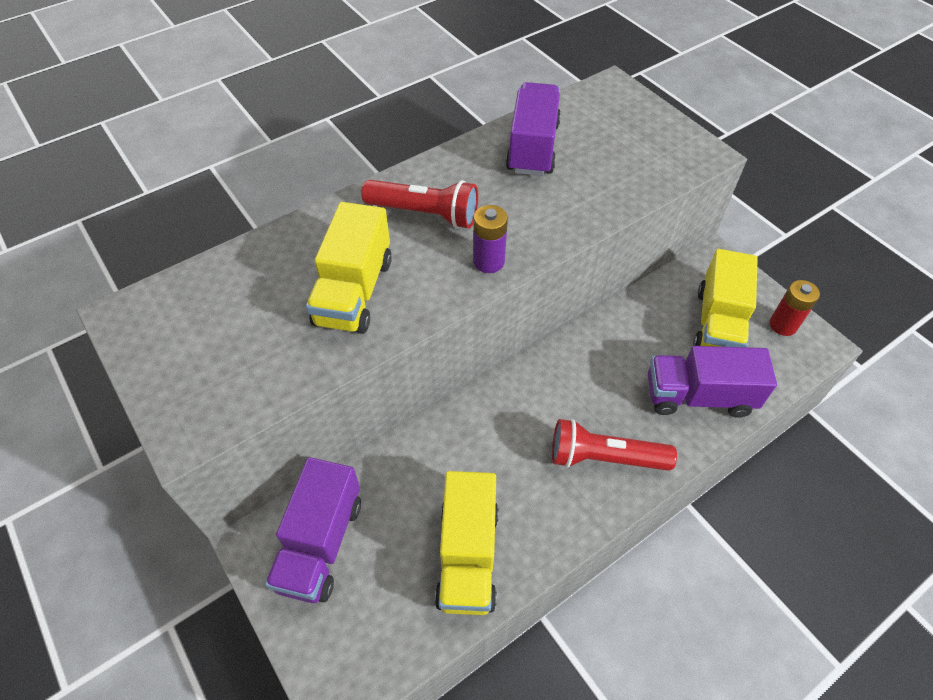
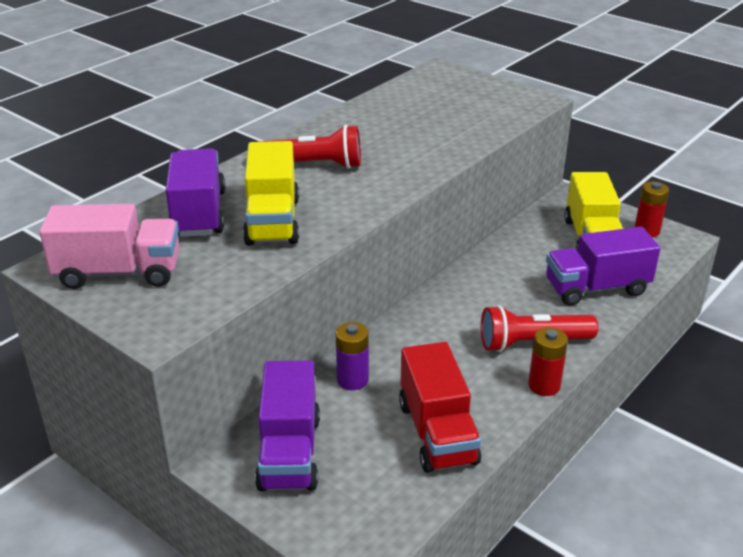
camera: 15 degrees left, 20 degrees down
yellow truck [435,471,499,615] -> red truck [399,342,481,473]
purple battery [473,205,508,273] -> purple battery moved to [336,322,369,390]
purple truck [506,82,561,176] -> purple truck moved to [165,148,225,237]
none -> pink truck [40,204,180,289]
none -> red battery [528,327,568,396]

